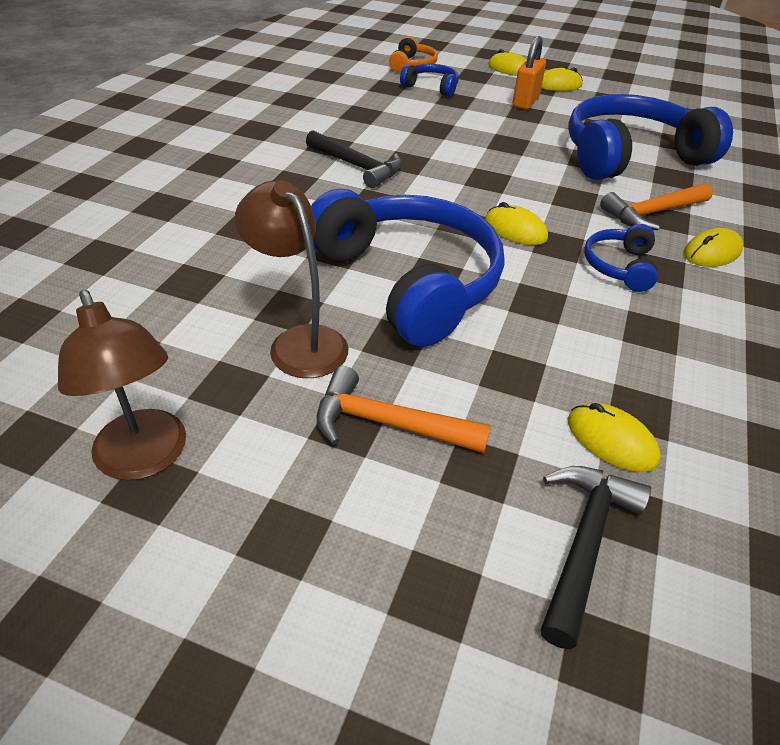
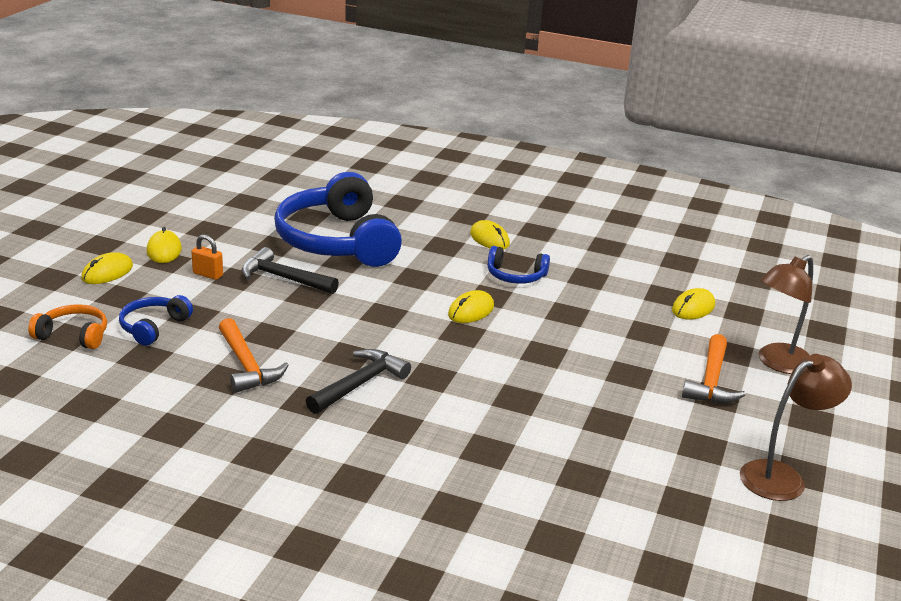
camera: 90 degrees left, 15 degrees down
brown lamp [235,180,348,378] -> brown lamp moved to [759,255,813,374]
blue headphones [311,189,504,347] -> none
orange padlock [512,36,546,110] -> orange padlock [191,234,223,280], size x0.65
black hammer [541,466,651,649] -> black hammer moved to [242,247,339,294]
orange hammer [600,183,713,230] -> orange hammer moved to [219,318,289,393]

